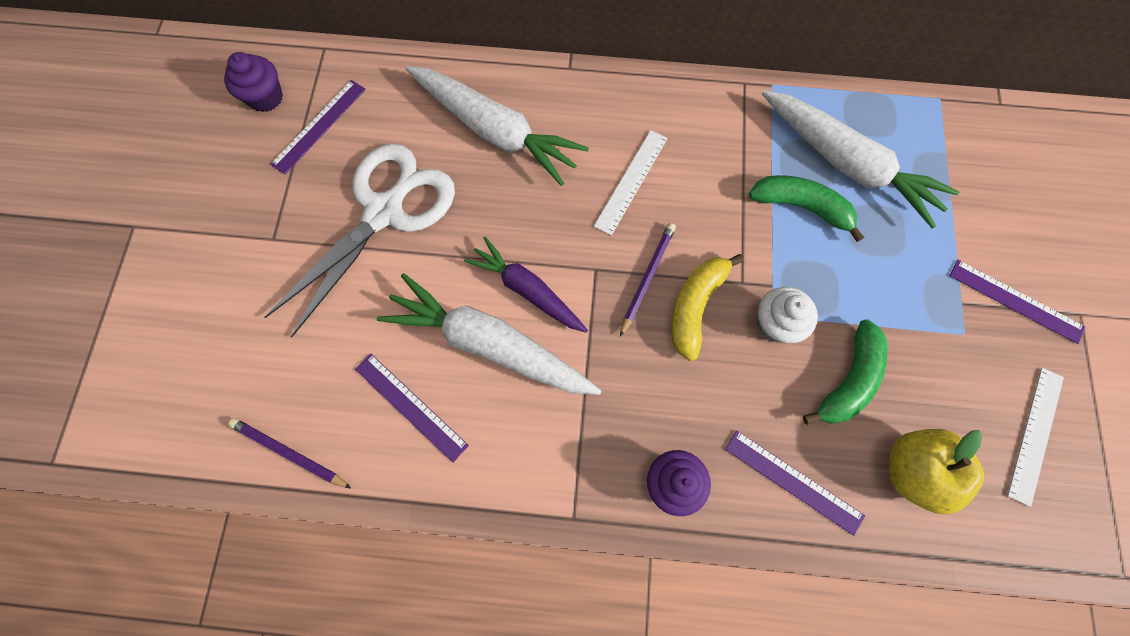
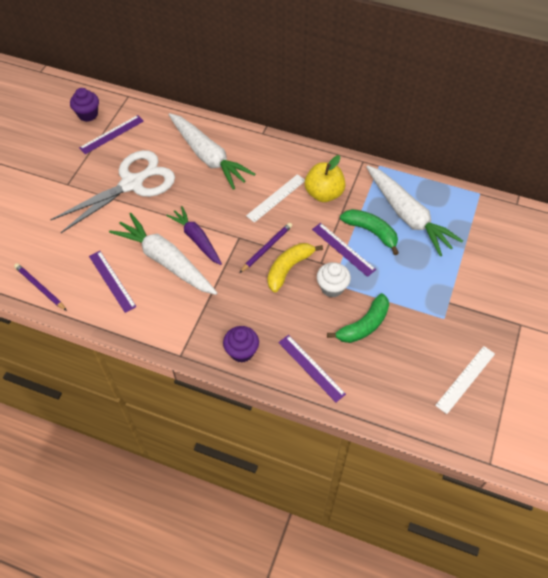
camera: 15 degrees right, 15 degrees down
yellow apple [889,429,984,514] -> yellow apple moved to [305,155,346,202]
purple ruler [950,260,1085,344] -> purple ruler moved to [312,223,376,277]

